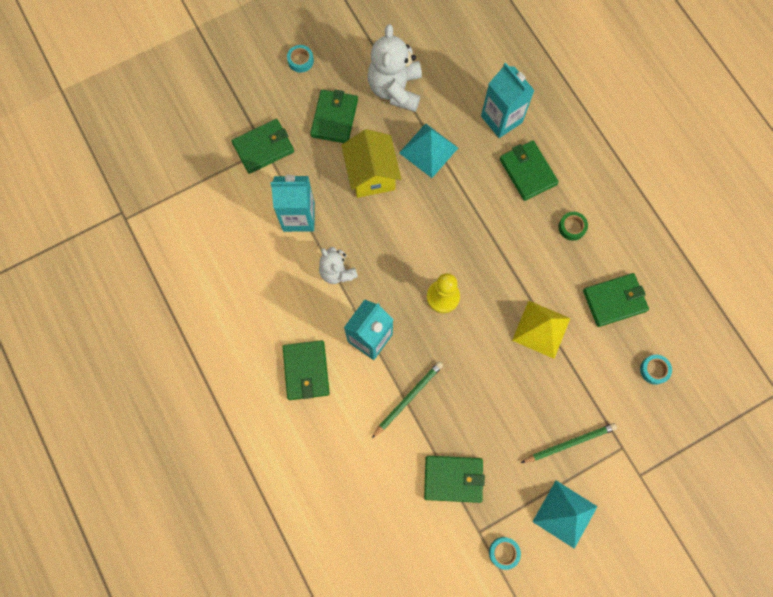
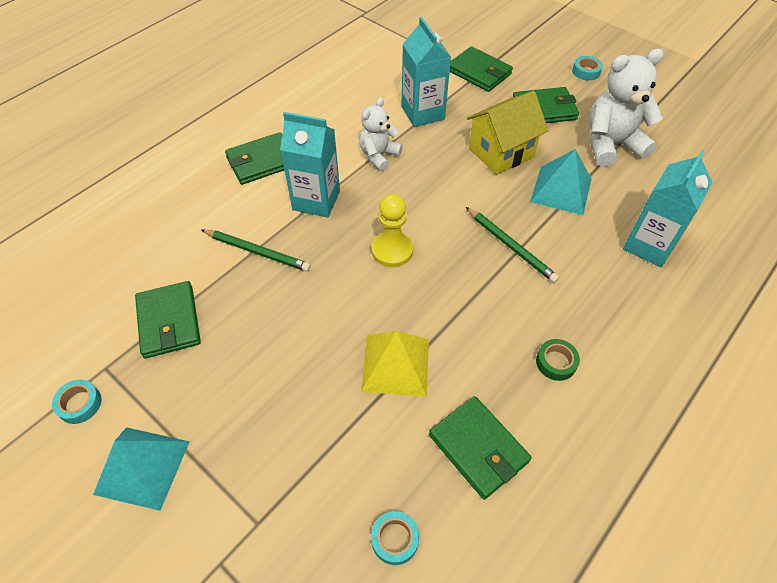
camera: 70 degrees right, 20 degrees down
green wallet [500,141,559,201] -> none
green pencil [521,423,617,463] -> green pencil moved to [466,207,559,283]

